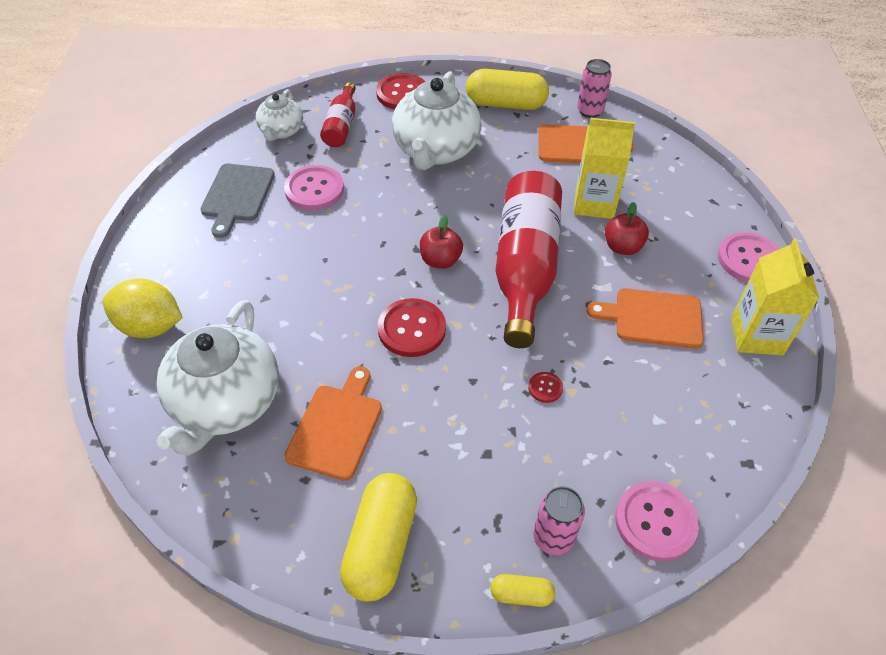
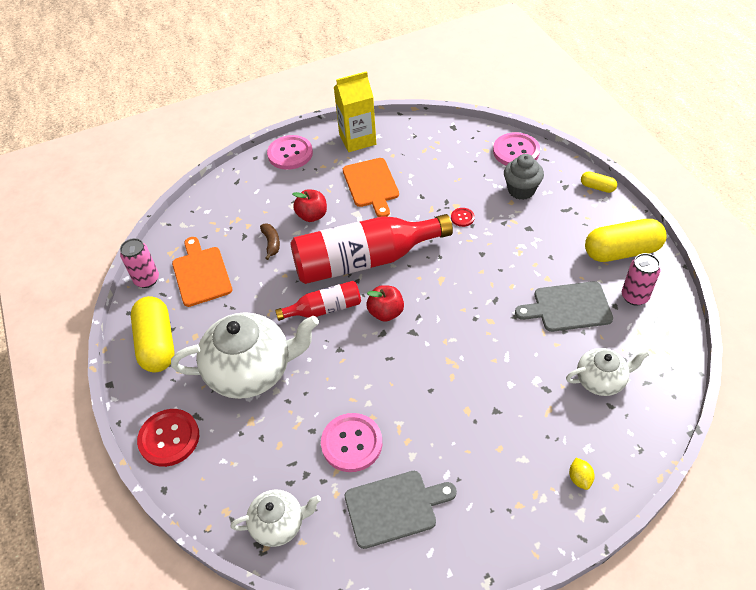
camera: 110 degrees left, 0 degrees up
yellow lemon [103,278,183,338] -> yellow lemon [569,458,595,490], size x0.43
white teapot [156,300,279,456] -> white teapot [566,348,650,396], size x0.54
orange cutting board [284,366,382,481] -> grey cutting board [515,281,613,332]
red bottle [320,82,356,147] -> red bottle moved to [275,281,361,321]
red button [378,298,446,357] -> none
yellow capsule [490,574,555,607] -> yellow capsule turned 45 degrees counterclockwise [581,171,617,193]
pink can [533,486,585,555] -> pink can moved to [622,253,661,305]
yellow carton [574,118,635,219] -> brown banana [260,223,280,260]
none -> grey cupcake [504,154,544,200]

